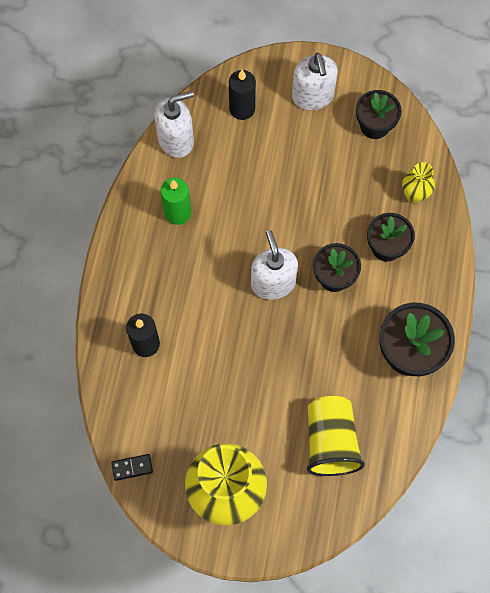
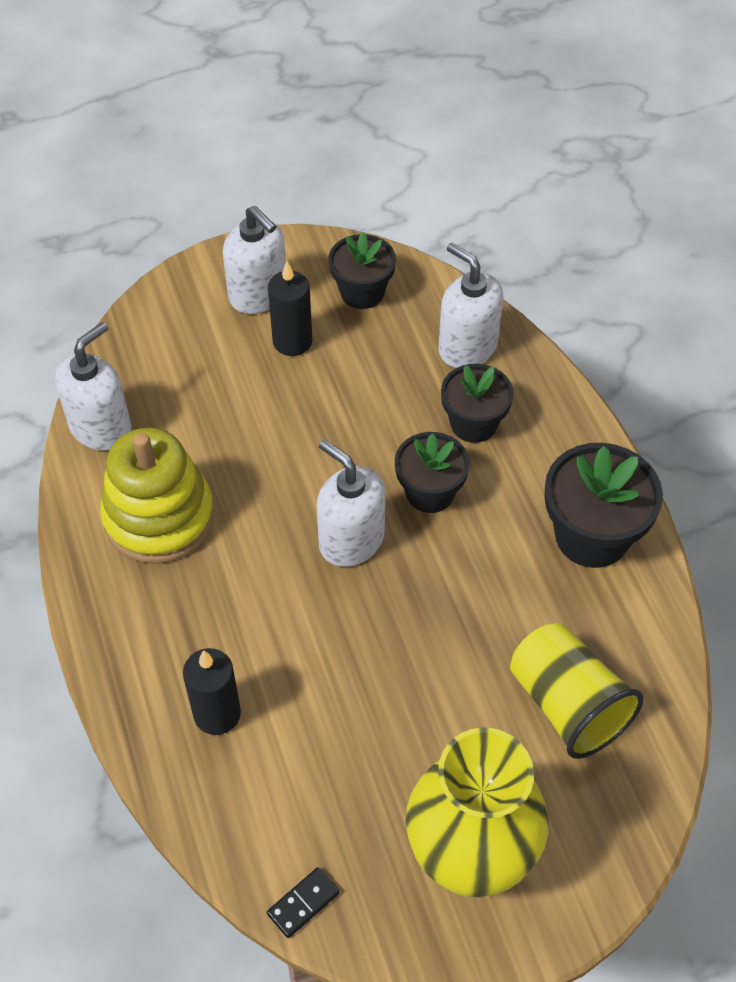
camera: 30 degrees left, 15 degrees down
green candle [161,178,191,225] -> yellow stacking toy [100,427,215,564]
black candle [229,70,256,120] -> black candle moved to [268,261,312,356]
yellow vase [402,162,435,203] -> white soap dispenser [438,243,503,368]

